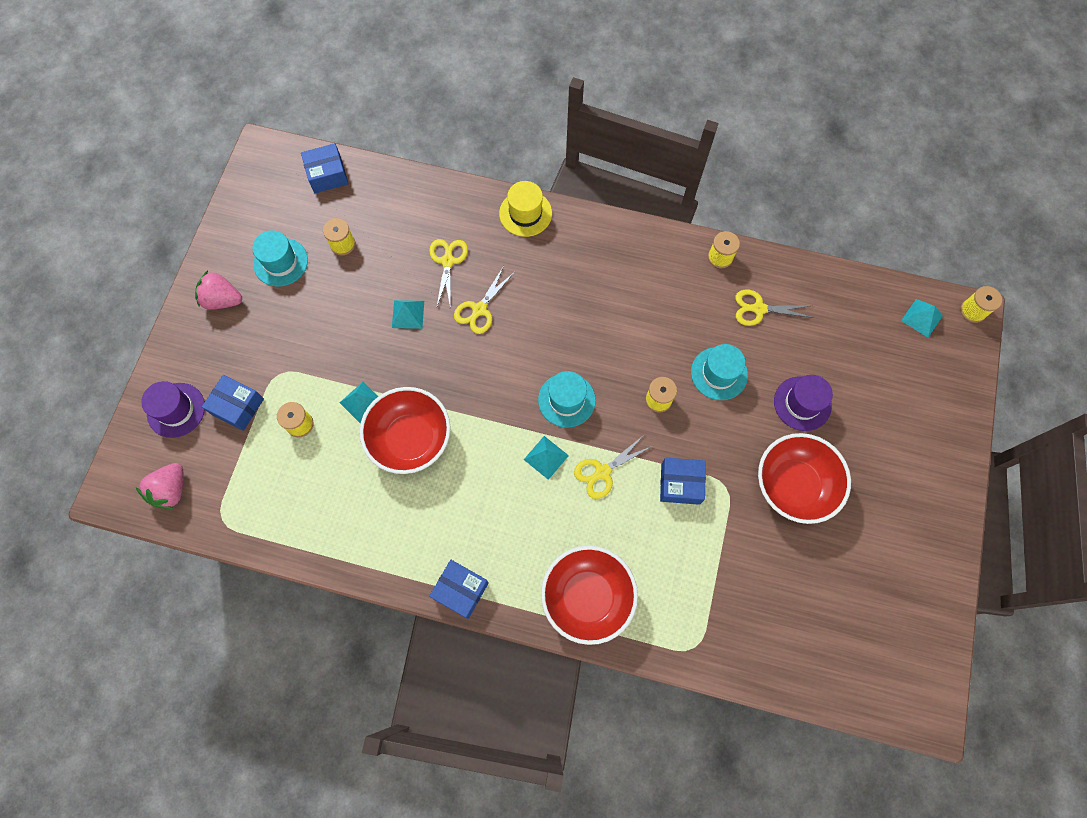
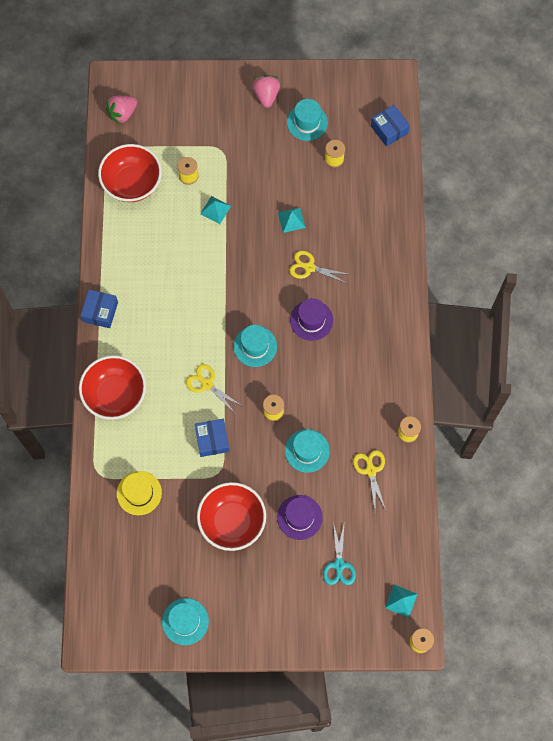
camera: 75 degrees right, 0 degrees up
pink strawberry [136,463,183,509] -> pink strawberry turned 45 degrees counterclockwise [106,96,137,125]
purple hat [141,381,205,438] -> purple hat moved to [290,298,333,341]
blue box [202,375,264,431] -> none
red bowl [360,387,451,474] -> red bowl moved to [98,144,162,202]
yellow scissors [429,239,468,306] -> none
yellow hat [499,181,552,237] -> yellow hat moved to [117,471,162,515]
turquoise pyramid [524,436,569,480] -> none
none -> turquoise hat [162,598,209,645]
none -> turquoise scissors [323,521,356,585]

